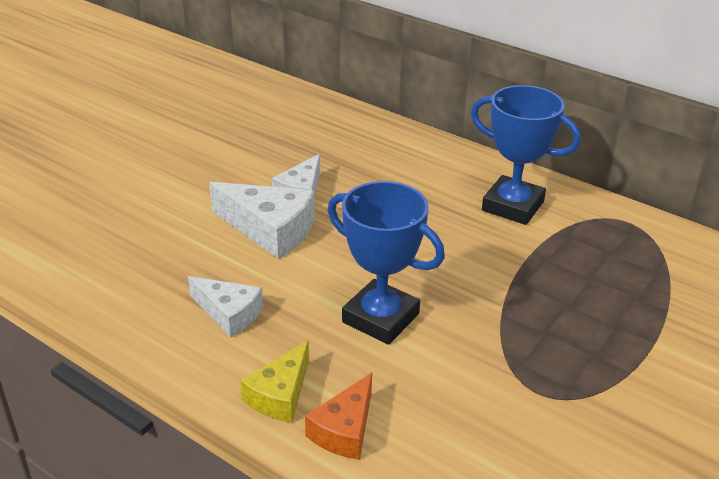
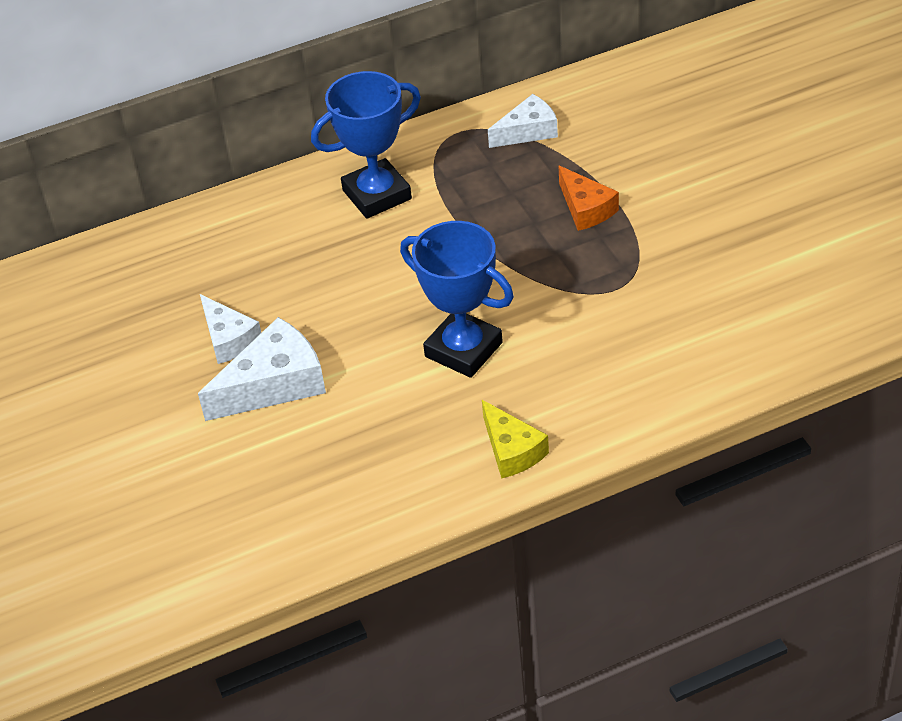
camera: 55 degrees left, 10 degrees up
white cheese [188,276,263,338] -> white cheese moved to [488,94,558,148]
orange cheese [305,373,372,460] -> orange cheese moved to [558,165,619,231]
blue trophy [328,181,445,345] -> blue trophy turned 60 degrees clockwise [400,221,514,378]

